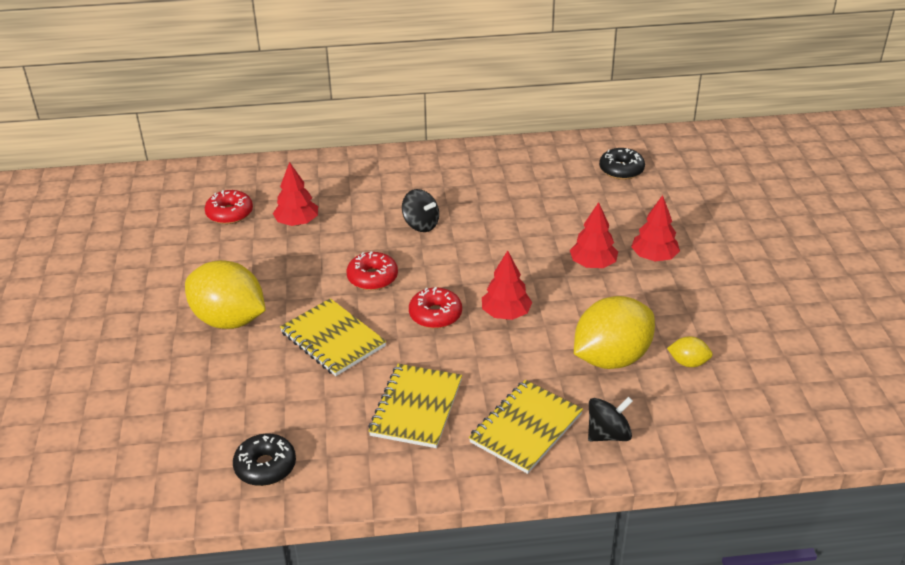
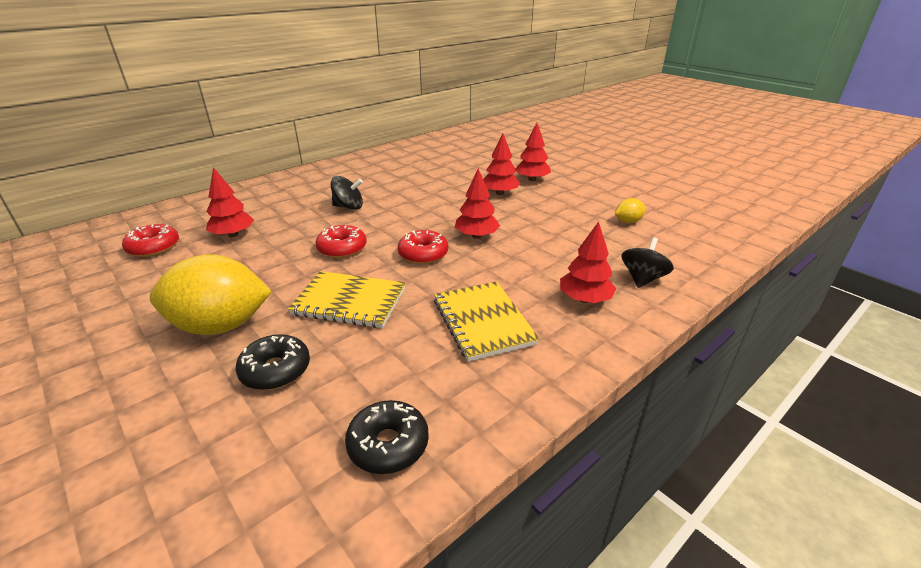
camera: 35 degrees left, 5 degrees down
yellow notebook [469,380,583,474] -> red tree [560,222,616,303]
yellow lemon [574,296,655,369] -> none
black donut [599,148,645,180] -> black donut moved to [236,334,310,390]

